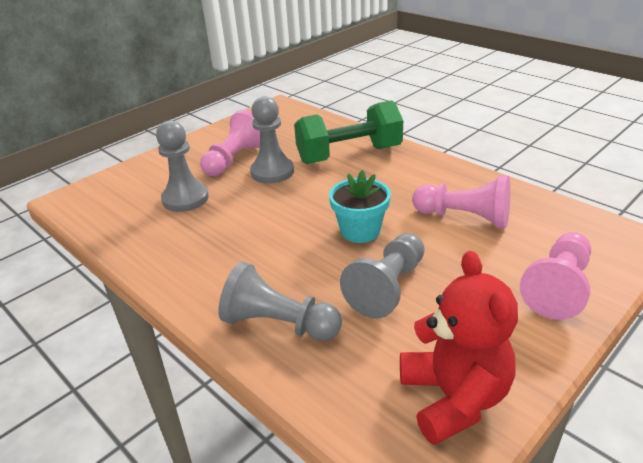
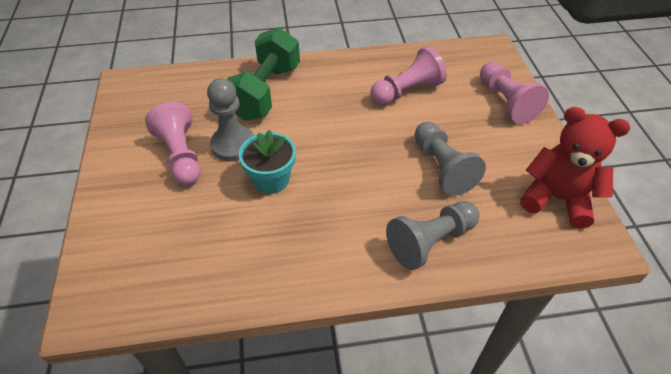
camera: 55 degrees left, 15 degrees up
grey pawn [156,120,209,212] -> none
turquoise flower pot [329,170,391,243] -> turquoise flower pot moved to [239,130,296,194]

